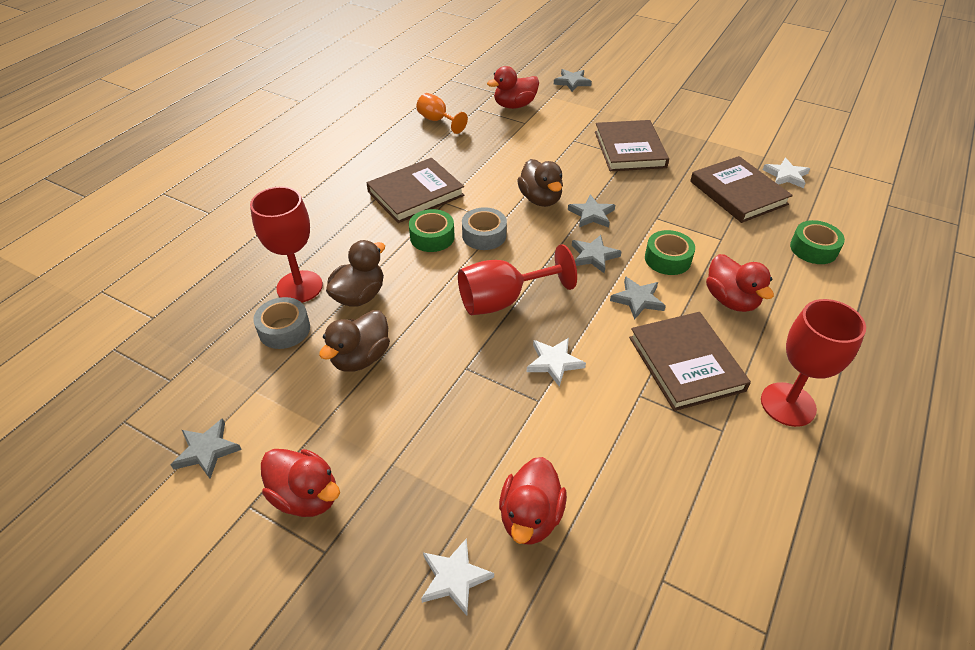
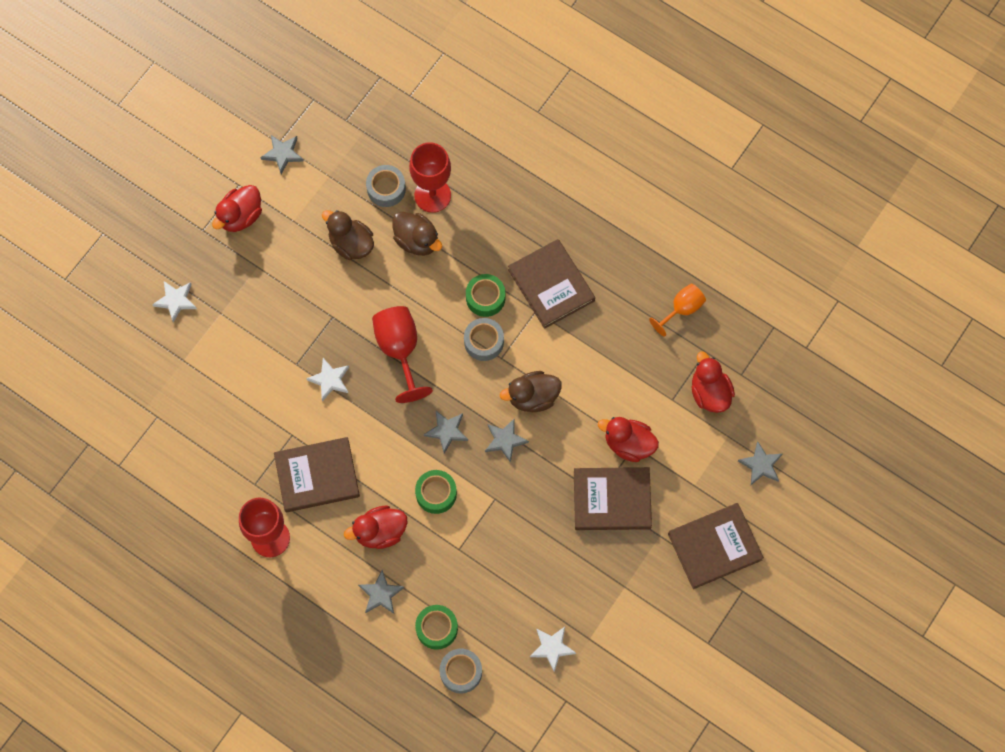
camera: 95 degrees right, 25 degrees up
red duck [499,457,567,545] -> red duck moved to [598,417,659,462]
grey star [610,276,666,320] -> grey star moved to [358,570,405,614]
brown book [690,156,793,223] -> brown book moved to [668,503,764,589]
none -> grey tape [440,649,482,693]

